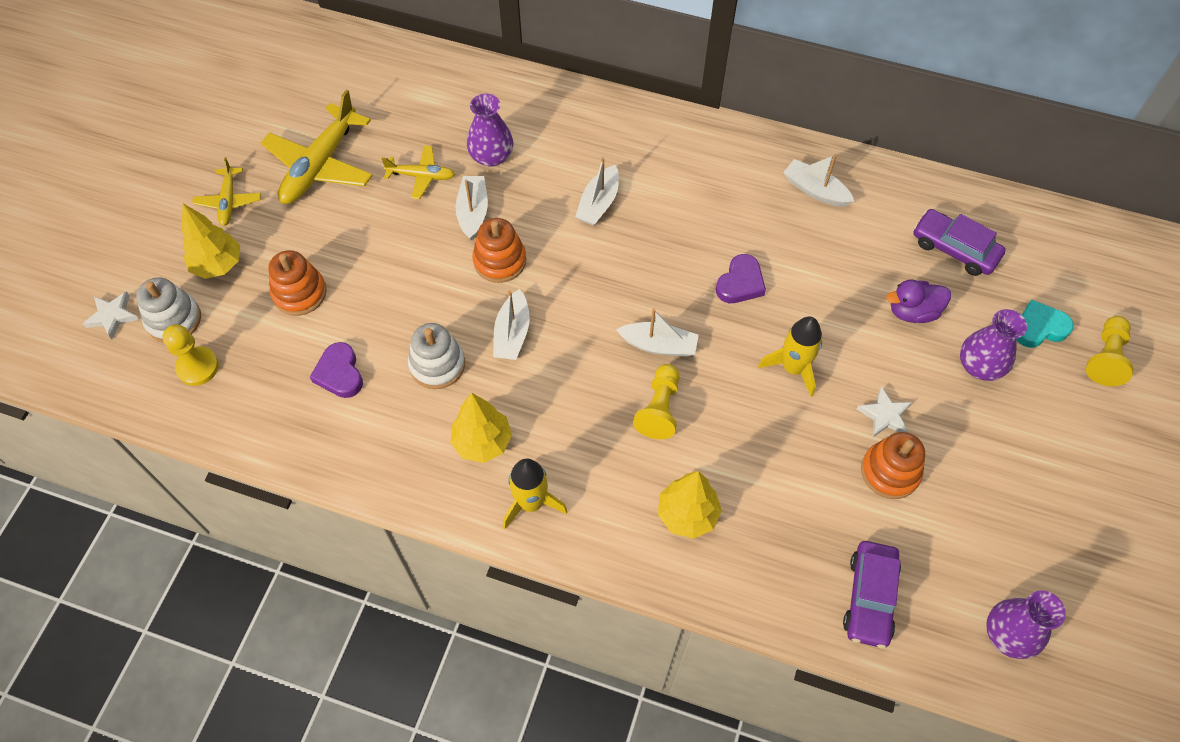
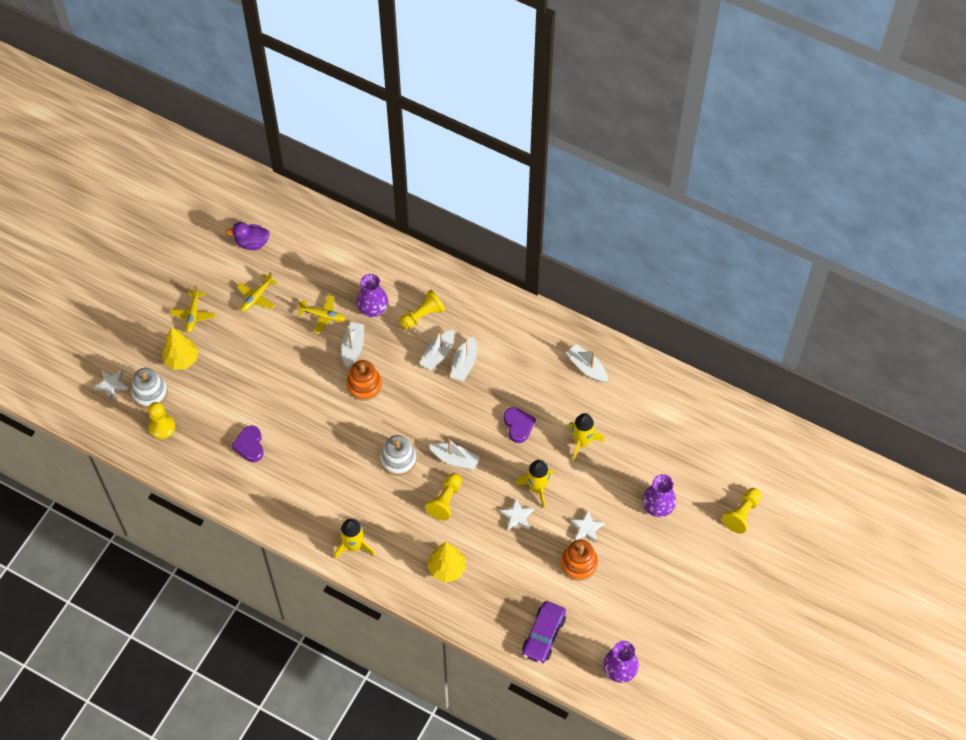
camera: 10 degrees right, 0 degrees up
yellow plane [261,90,373,204] -> yellow plane [237,272,278,312], size x0.54
orange stacking toy [268,250,327,316] -> none
white stacking toy [408,323,465,389] -> white stacking toy moved to [380,435,417,476]
yellow tree [450,392,512,463] -> none
white boat [493,289,530,360] -> white boat moved to [450,336,477,381]
purple heart [716,254,766,303] -> purple heart turned 60 degrees counterclockwise [504,407,536,443]
purple duck [886,279,951,323] -> purple duck moved to [226,222,270,250]
purple car [913,209,1006,276] -> none
turquoise heart [1016,300,1074,348] -> none
none -> yellow pawn [400,290,445,329]
none -> white star [499,499,534,530]
none -> yellow rocket [568,413,604,461]

